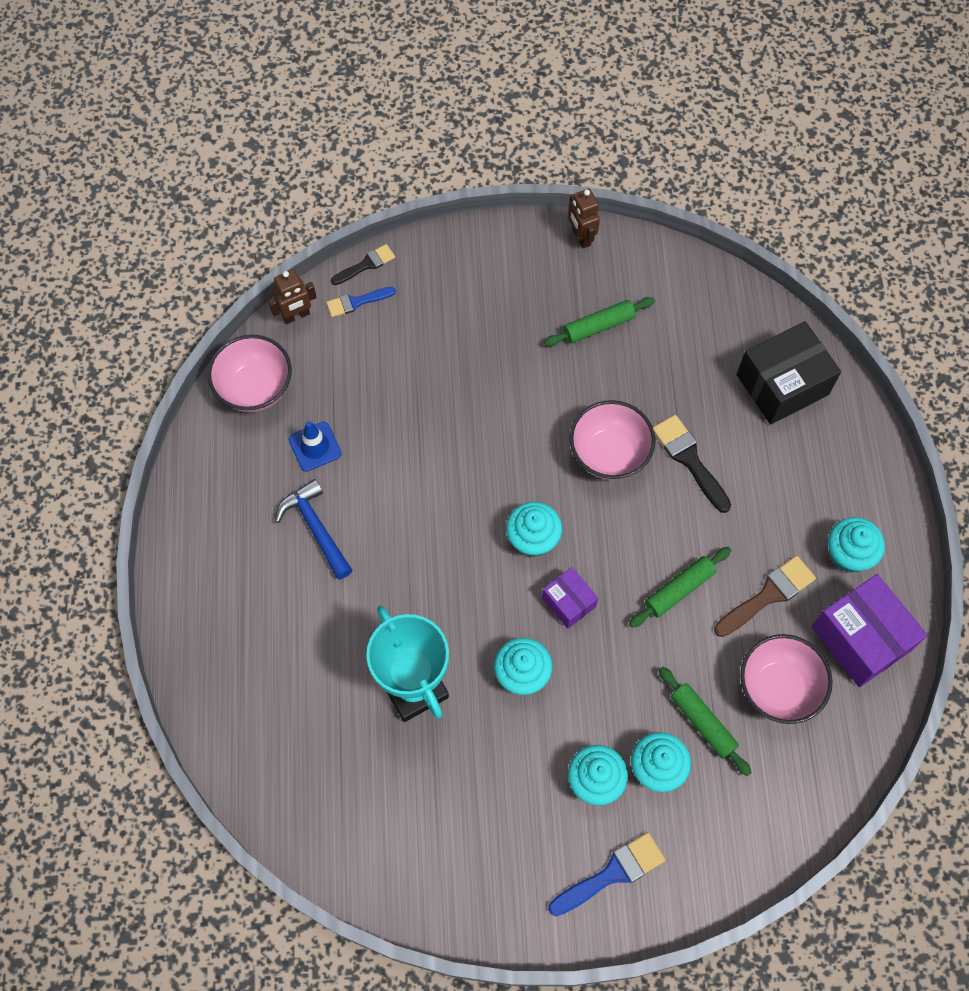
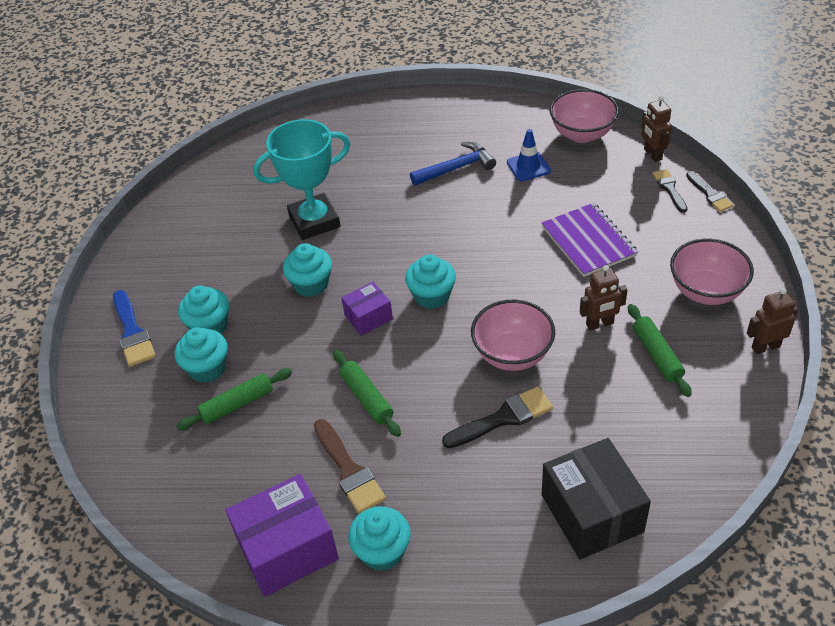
camera: 100 degrees right, 20 degrees down
blue brush [326,287,396,317] -> black brush [653,169,687,213]
pink bowl [740,634,832,724] -> pink bowl moved to [670,239,754,305]
none -> purple notebook [541,203,638,277]
none -> brown robot [580,265,627,331]

